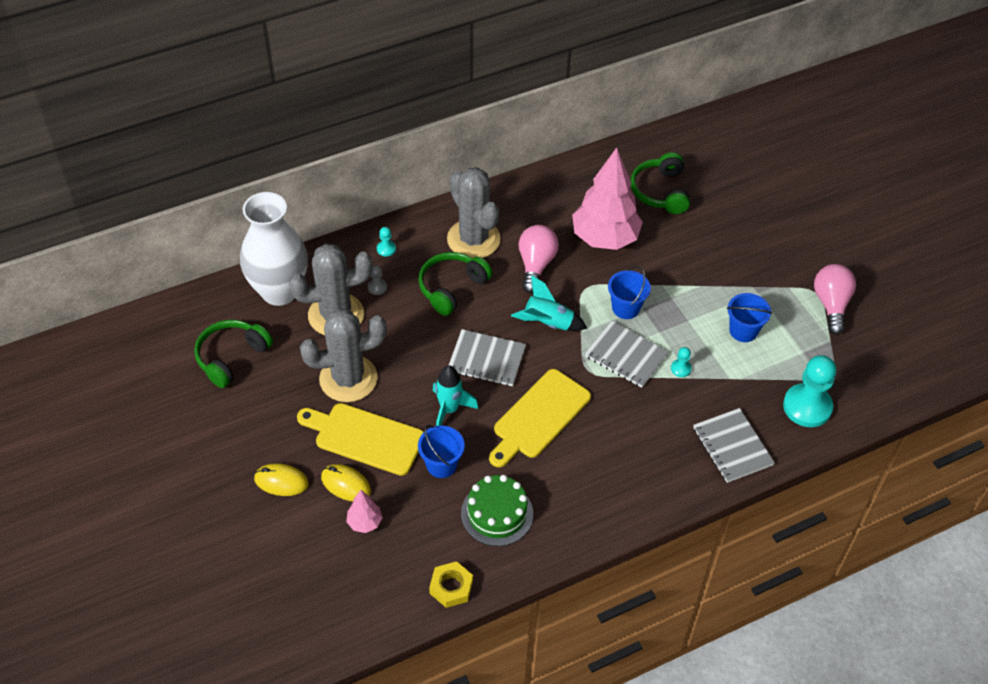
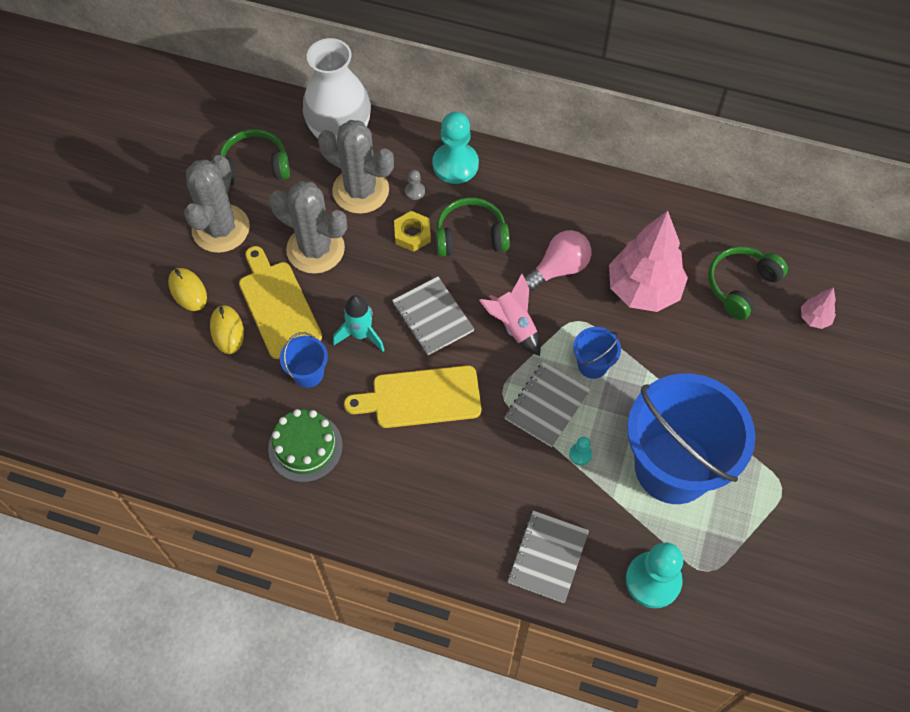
camera: 45 degrees right, 10 degrees up
pink tree [346,490,383,533] -> pink tree moved to [801,287,836,329]
turquoise pawn [377,227,396,256] -> turquoise pawn [432,112,479,184], size x2.33
yellow nut [429,561,473,608] -> yellow nut moved to [394,211,431,252]
grey cactus [447,167,501,258] -> grey cactus moved to [184,155,250,253]
turquoise rocket [511,275,587,331] -> pink rocket [479,274,541,356]
grey notebook [585,321,669,388] -> grey notebook turned 45 degrees clockwise [504,362,591,447]
blue bucket [727,293,772,342] -> blue bucket [627,373,755,504], size x2.42
pink light bulb [814,264,856,335] -> none

